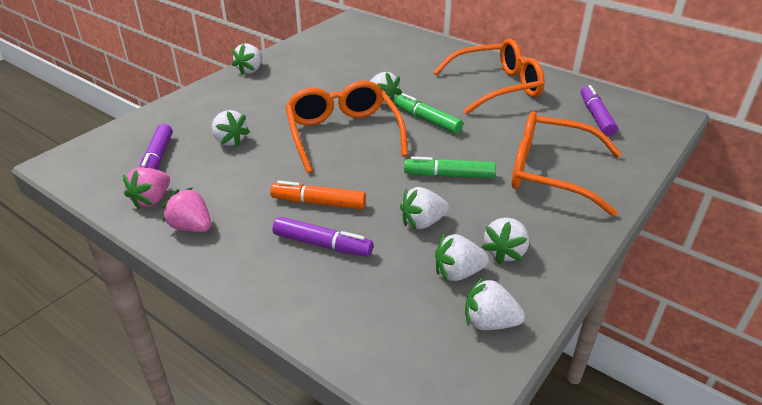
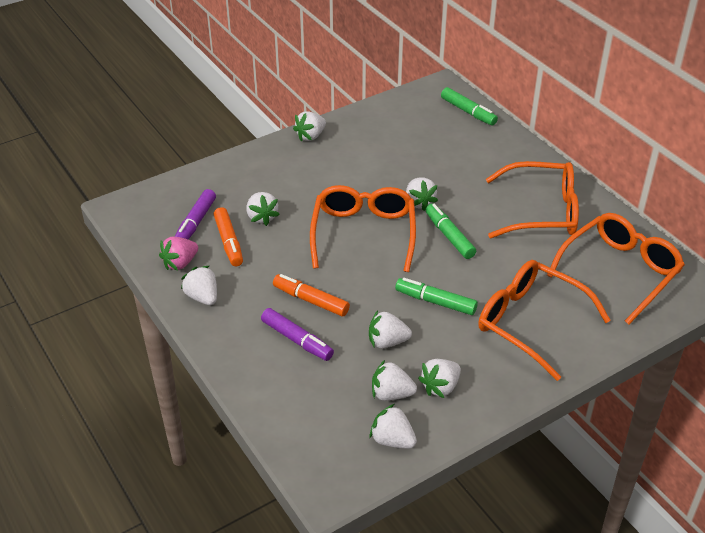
camera: 20 degrees right, 5 degrees up
pink strawberry [162,187,211,232] -> white strawberry [181,266,217,305]
purple marker [581,85,618,136] -> orange glasses [547,213,685,325]
none -> orange marker [214,207,243,266]
none -> green marker [441,87,498,126]

